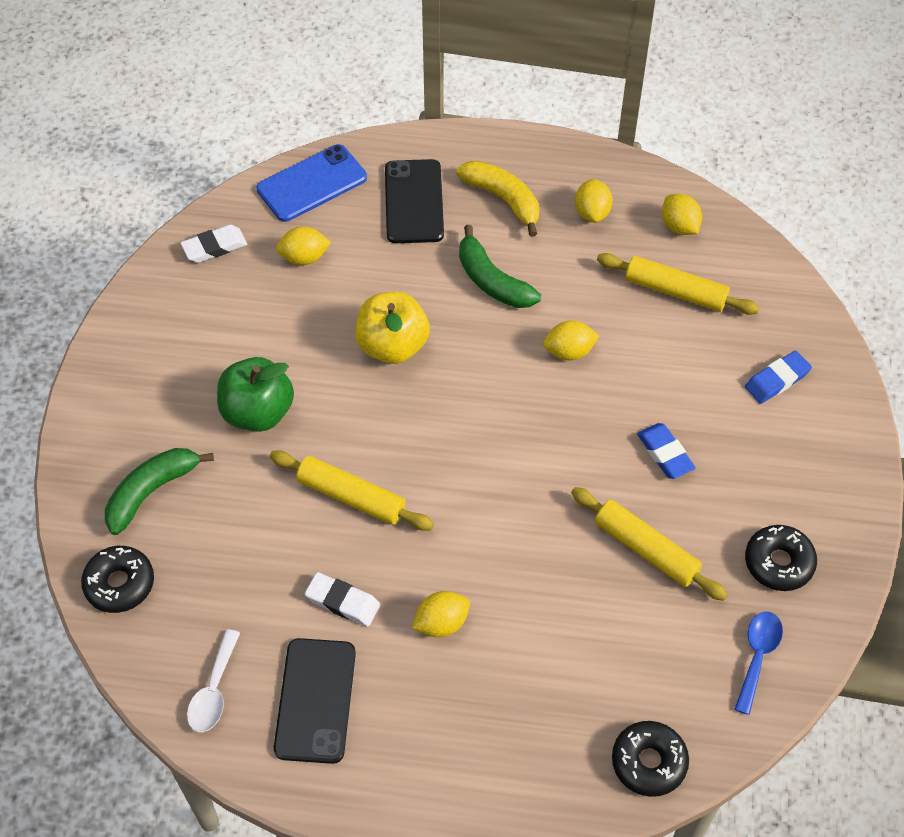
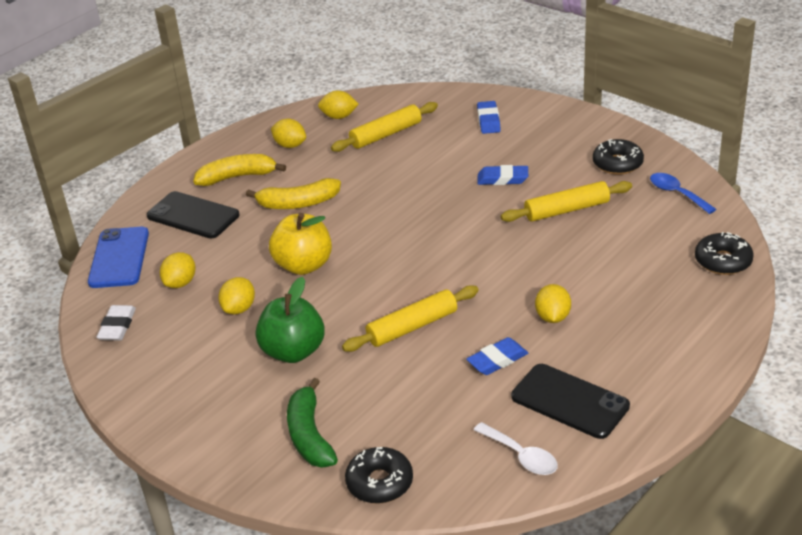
camera: 55 degrees left, 20 degrees down
white eraser [305,572,380,626] -> blue eraser [466,337,528,375]
green banana [459,225,541,308] -> yellow banana [246,178,341,209]
yellow lemon [543,320,599,360] -> yellow lemon moved to [218,277,255,314]

